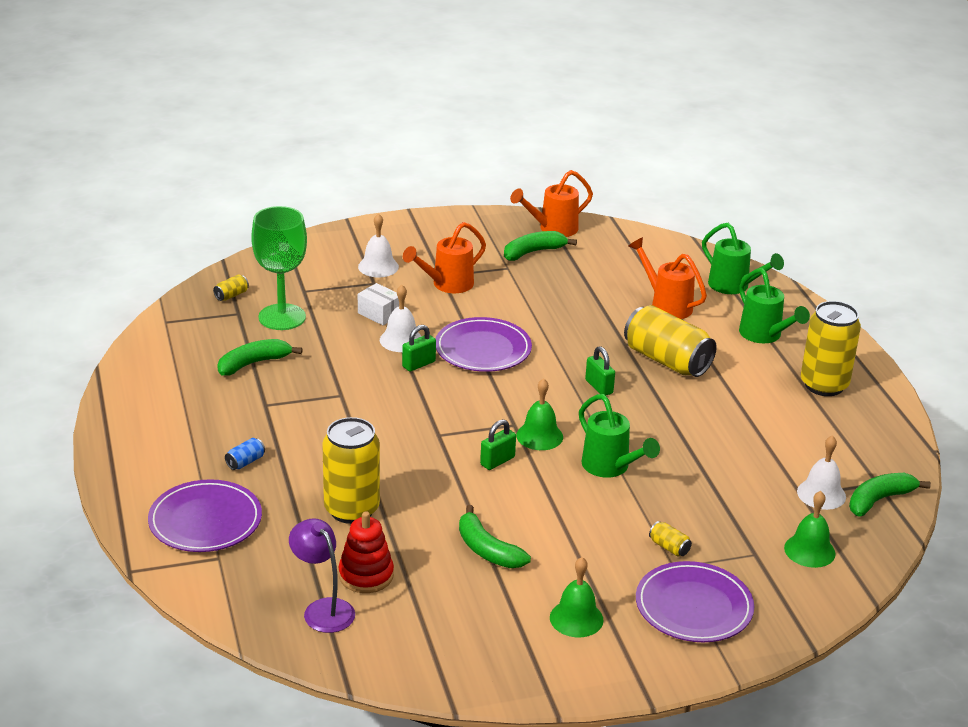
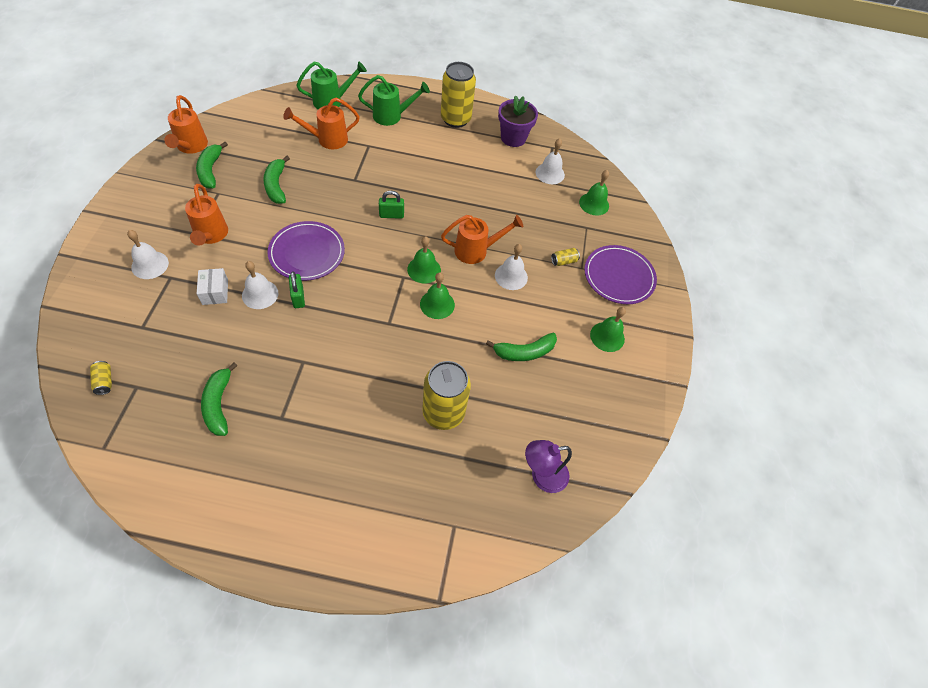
camera: 70 degrees left, 25 degrees up
purple plate [148,479,262,552] -> none
blue can [225,438,265,470] -> none
green goblet [251,206,307,330] -> none
red stacking toy [339,511,394,593] -> none
white box [358,283,399,325] -> white box turned 75 degrees counterclockwise [197,268,228,305]
green padlock [480,419,516,470] -> green bell [420,272,455,319]
green watering can [579,394,660,478] -> orange watering can [441,215,523,264]
yellow can [624,305,717,377] -> none
green banana [849,473,931,516] -> green banana moved to [263,156,290,204]
none -> white bell [495,244,528,290]
none -> purple flower pot [498,95,538,147]

